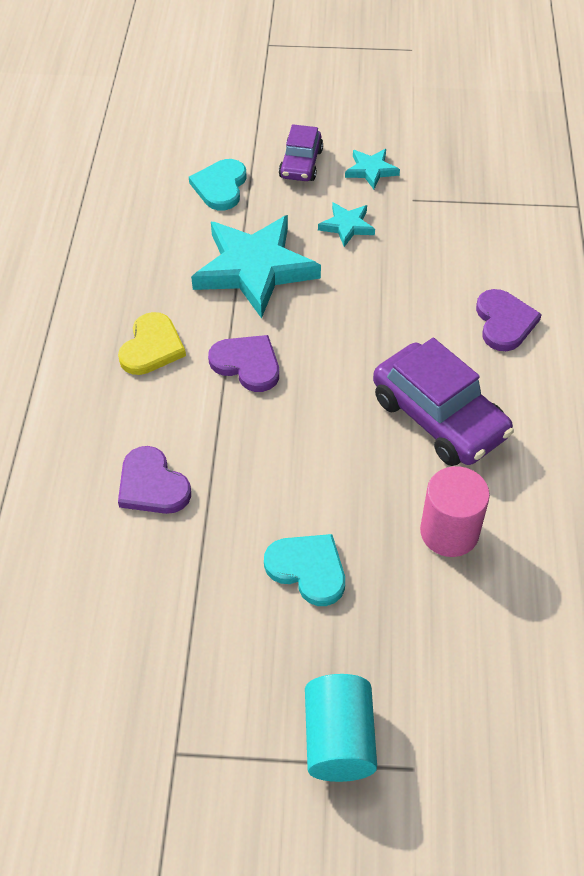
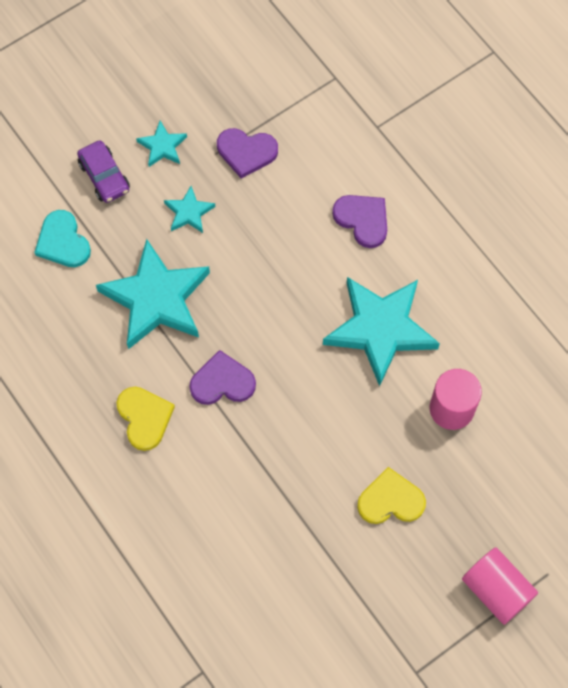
camera: 40 degrees left, 15 degrees up
purple heart [118,446,191,514] -> purple heart moved to [217,128,278,179]
turquoise heart [264,534,345,606] -> yellow heart [357,467,426,524]
turquoise cylinder [305,674,377,782] -> pink cylinder [462,547,538,625]
purple car [373,338,514,466] -> turquoise star [323,277,440,386]

